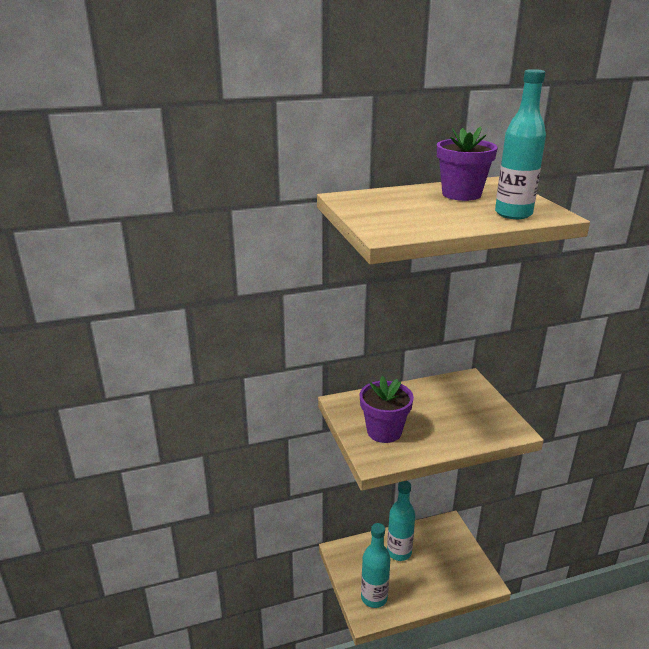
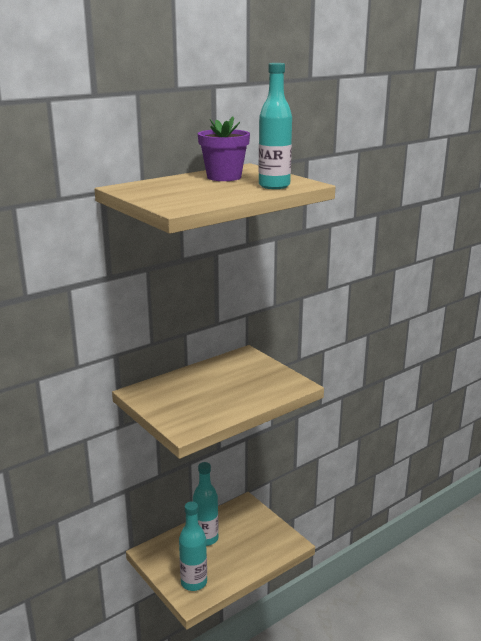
camera: 20 degrees left, 5 degrees down
purple flower pot [360,376,414,443] -> none

